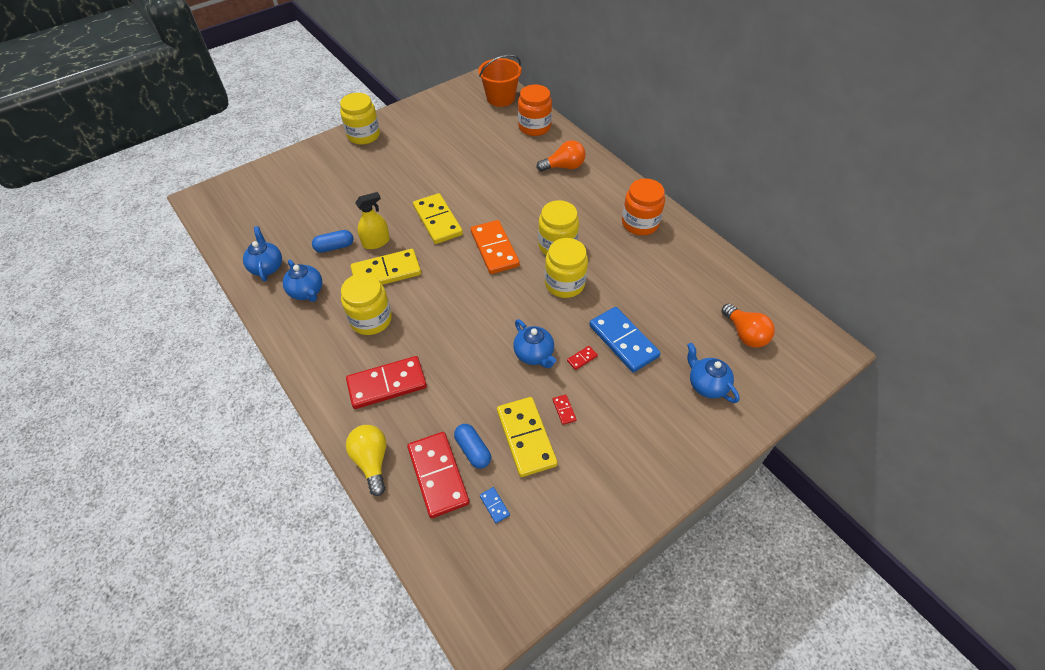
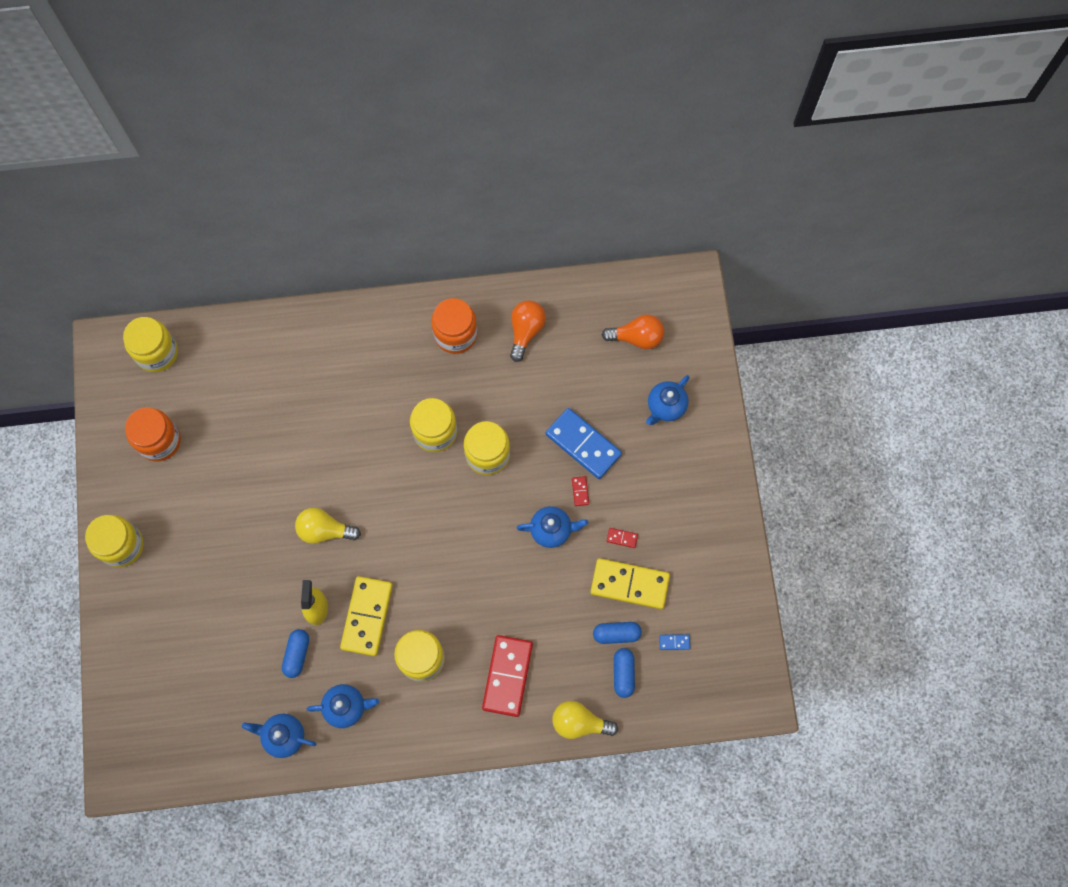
camera: 60 degrees left, 20 degrees up
red domino [407,432,469,518] -> blue capsule [614,648,635,698]
yellow domino [413,193,463,244] -> yellow light bulb [295,507,361,544]
orange domino [471,220,520,274] -> none
orange bucket [478,54,522,107] -> yellow jar [123,317,178,372]
orange jar [518,84,552,136] -> orange jar moved to [125,407,181,461]
orange light bulb [536,140,586,171] -> orange light bulb moved to [510,300,546,362]
blue domino [589,307,660,373] -> blue domino turned 45 degrees clockwise [546,408,622,479]
blue teapot [687,343,740,403] -> blue teapot turned 45 degrees counterclockwise [646,375,690,425]

